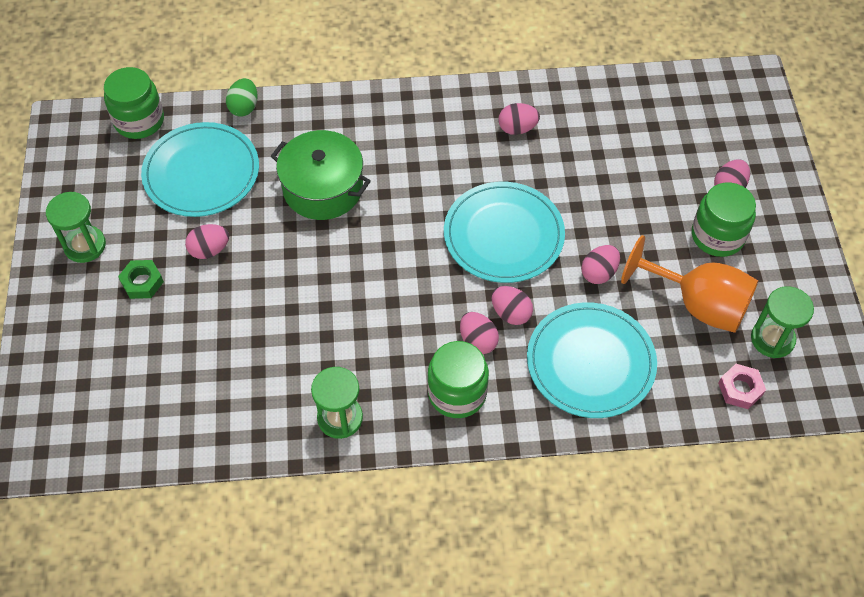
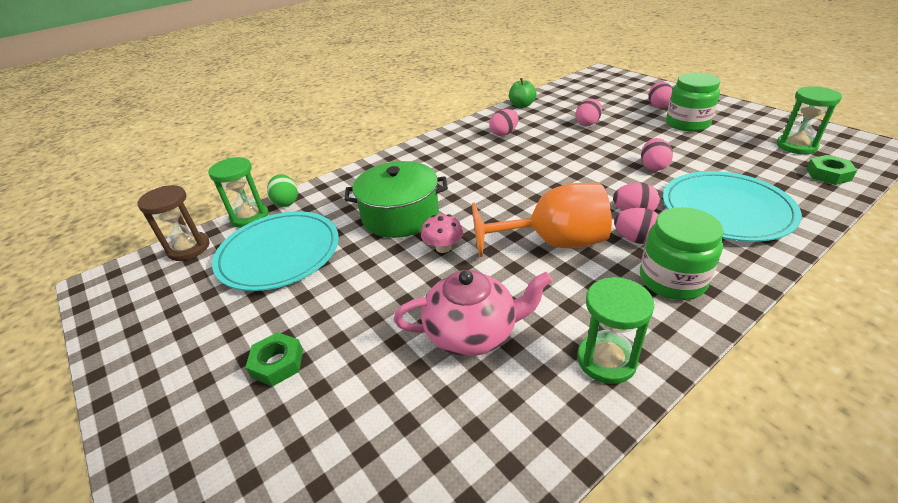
camera: 30 degrees left, 20 degrees down
green hourglass [46,192,106,263] -> green hourglass moved to [208,157,269,228]
green jar [104,67,164,139] -> brown hourglass [138,185,210,261]
pink egg [185,224,229,259] -> pink egg moved to [576,99,602,126]
turquoise plate [444,182,565,283] -> none
orange goblet [621,235,758,333] -> orange goblet moved to [472,183,612,257]
pink nut [718,364,766,409] -> green nut [806,155,857,185]
none -> pink teapot [394,270,552,356]
none -> pink mushroom [421,214,463,253]
none -> green apple [509,78,537,108]

